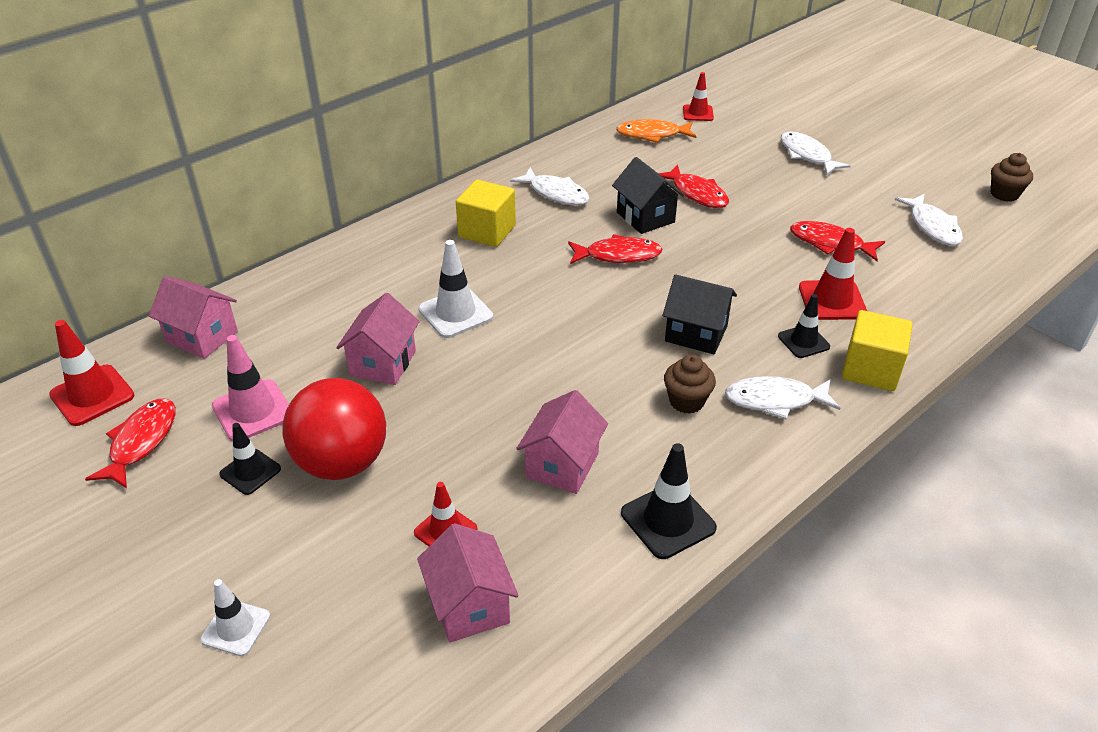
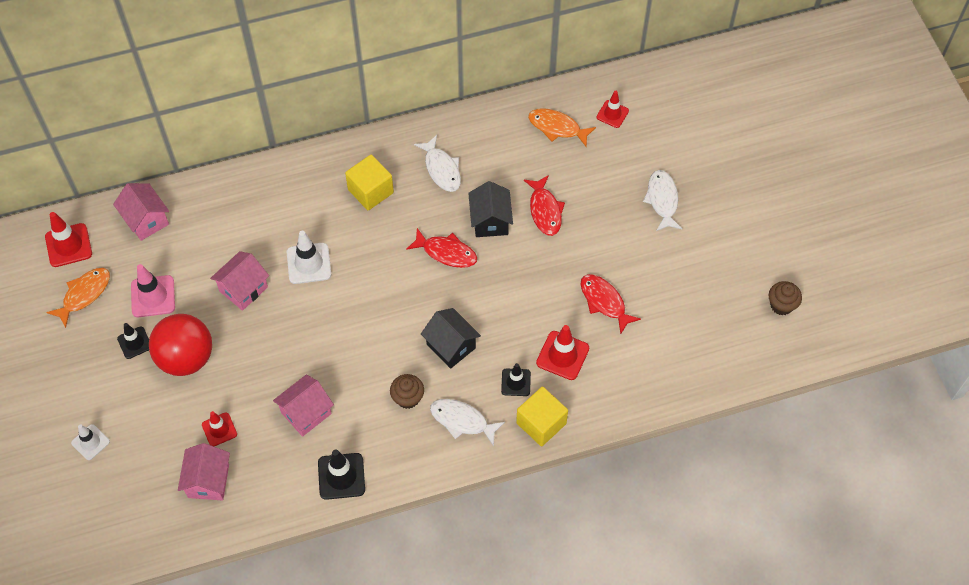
camera: 25 degrees right, 20 degrees up
red fish [85,398,176,488] -> orange fish [46,268,110,328]
white fish [895,194,963,246] -> none

